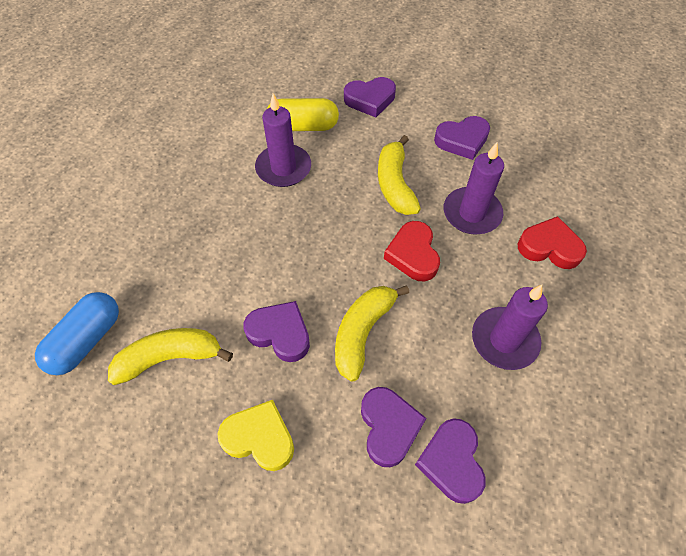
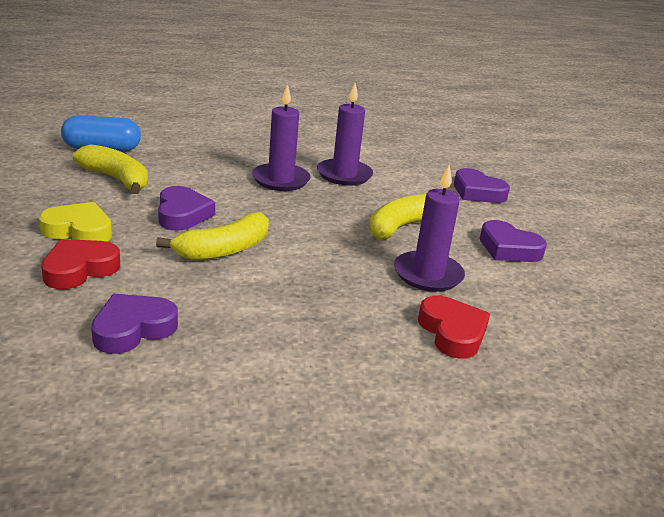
camera: 50 degrees right, 30 degrees down
yellow heart [218,400,294,471] -> yellow heart turned 60 degrees counterclockwise [39,202,112,242]
yellow capsule [267,98,339,131] -> none
yellow banana [335,286,409,382] -> yellow banana turned 150 degrees clockwise [156,212,269,260]
purple heart [361,387,426,467] -> none
red heart [384,221,440,281] -> red heart moved to [41,239,120,289]
purple candle [472,285,548,370] -> purple candle moved to [252,84,311,191]

